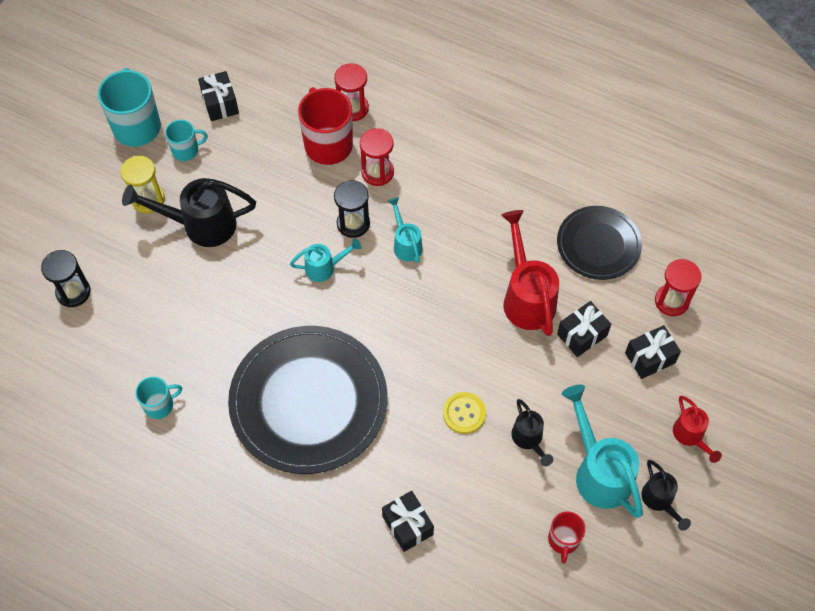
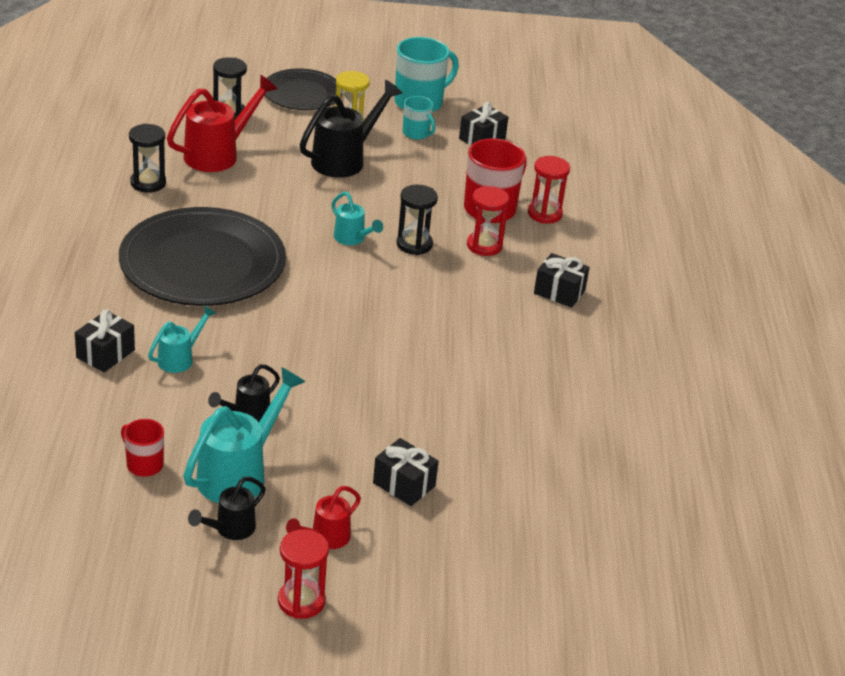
camera: 60 degrees right, 25 degrees down
black watering can [122,178,256,247] -> black watering can turned 75 degrees clockwise [299,80,402,178]
turquoise mug [135,377,182,419] -> black hourglass [129,124,166,192]
turquoise watering can [388,197,423,263] -> turquoise watering can moved to [148,306,216,373]
yellow button [443,392,486,434] -> none
red watering can [501,210,559,336] -> red watering can moved to [167,75,278,172]
red mug [548,511,586,563] -> red mug turned 60 degrees clockwise [121,419,164,477]
black plate [557,206,642,280] -> black plate moved to [265,68,342,110]
black gift [557,301,611,357] -> black gift moved to [534,253,590,308]
red hourglass [655,259,701,316] -> red hourglass moved to [278,529,329,619]

